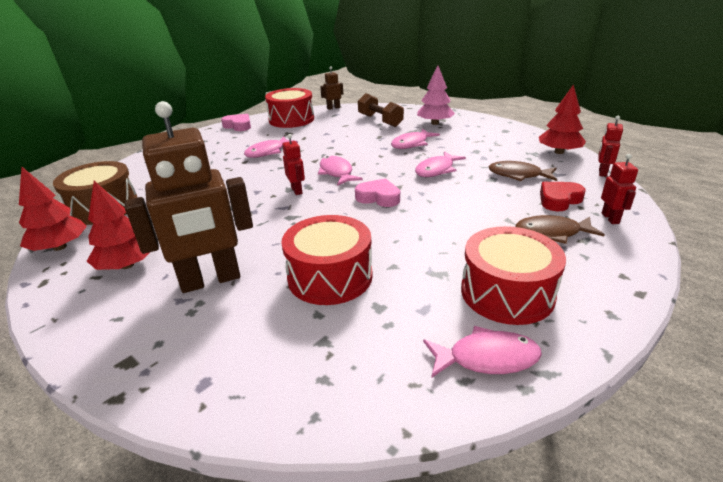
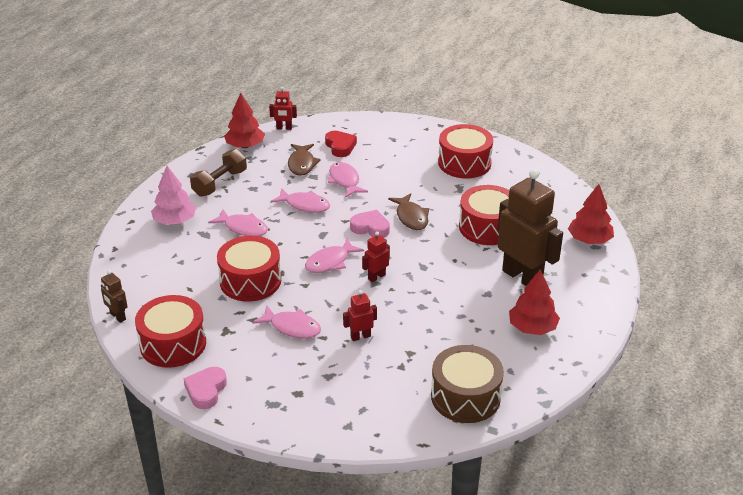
camera: 110 degrees left, 5 degrees up
red tree [19,167,87,251] -> red tree moved to [568,184,614,244]
pink heart [355,178,400,207] -> pink heart turned 105 degrees clockwise [350,210,390,238]
brown dumbbell [358,93,404,127] -> brown dumbbell moved to [190,149,247,197]
pink fish [423,326,542,378] -> pink fish moved to [328,162,368,197]
brown fish [515,215,605,244] -> brown fish moved to [388,193,429,230]
red heart [540,182,585,211] -> red heart turned 150 degrees counterclockwise [325,131,357,157]
red robot [601,154,638,224] -> red robot moved to [343,290,377,341]
none -> red drum [217,236,281,302]

